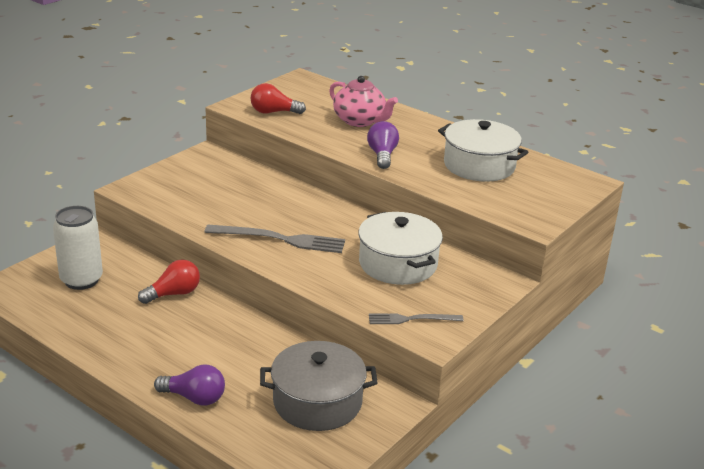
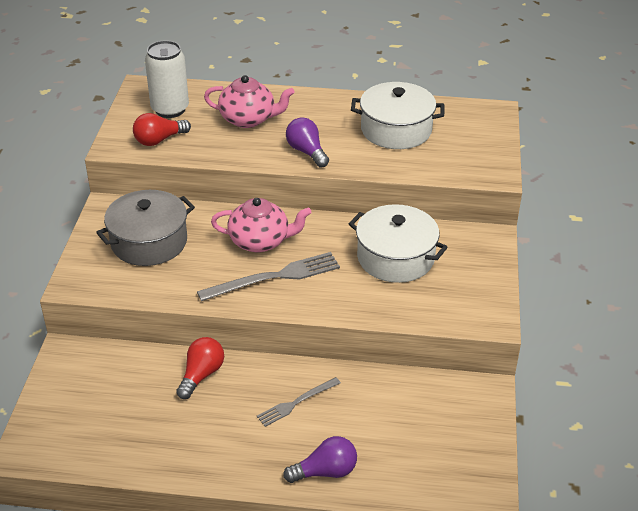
camera: 30 degrees left, 10 degrees up
white can [53,206,103,290] -> white can moved to [145,40,189,118]
grey pot [260,341,378,431] -> grey pot moved to [96,190,195,266]
grey fork [369,314,464,324] -> grey fork moved to [257,377,341,427]
none -> pink teapot [211,198,311,253]

